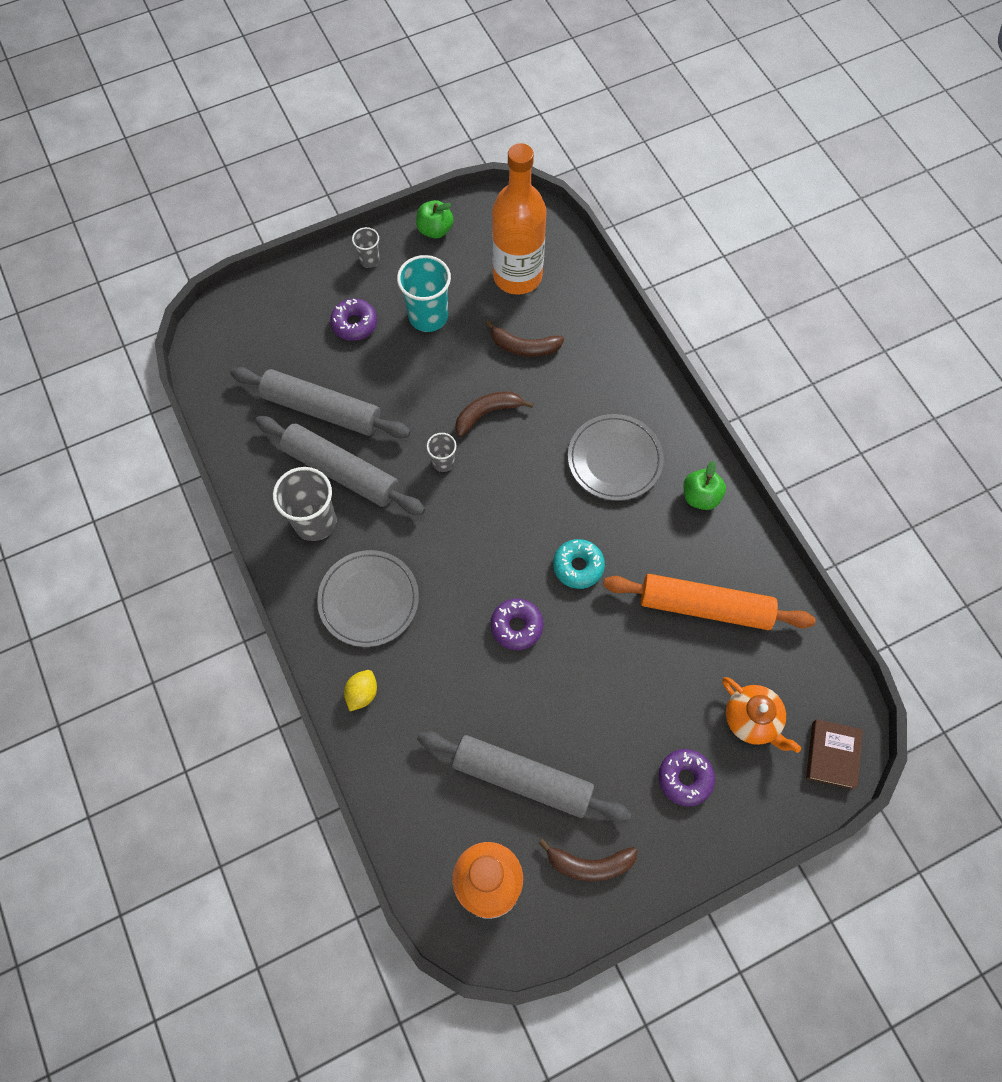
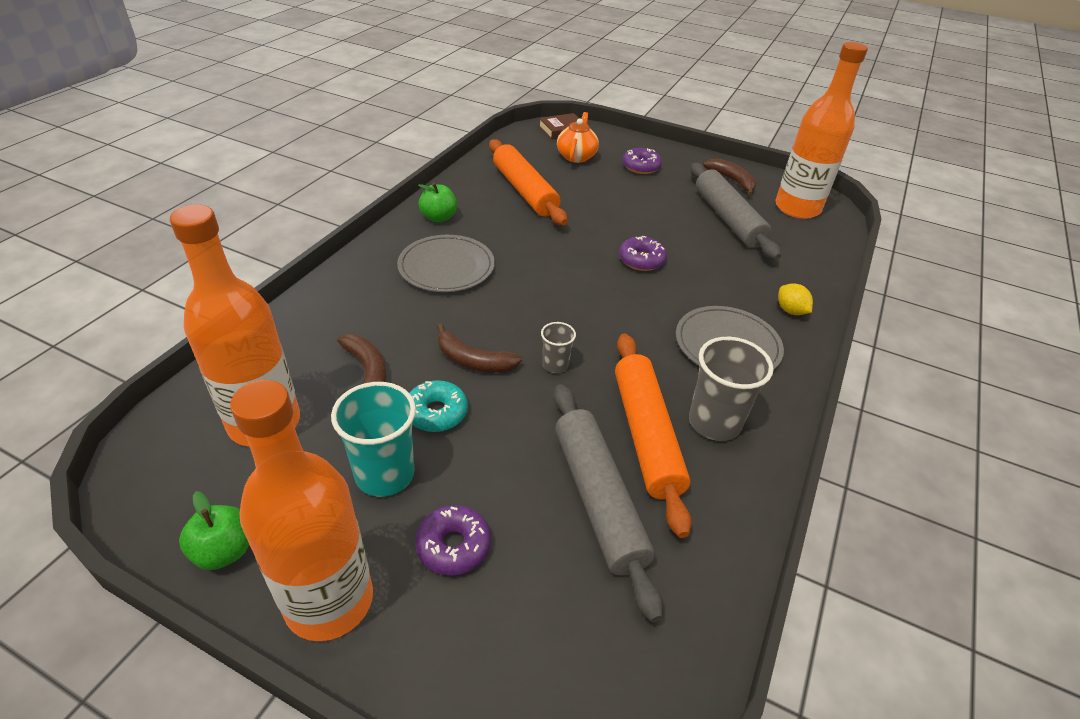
camera: 130 degrees left, 25 degrees down
grey rolling pin [255,416,425,515] -> orange rolling pin [615,333,692,538]
yellow lemon [344,670,377,711] -> yellow lemon turned 75 degrees clockwise [778,283,813,315]
grey cup [352,227,380,268] -> orange bottle [230,380,373,641]
turquoise donut [553,539,605,589] -> turquoise donut moved to [409,380,468,432]

